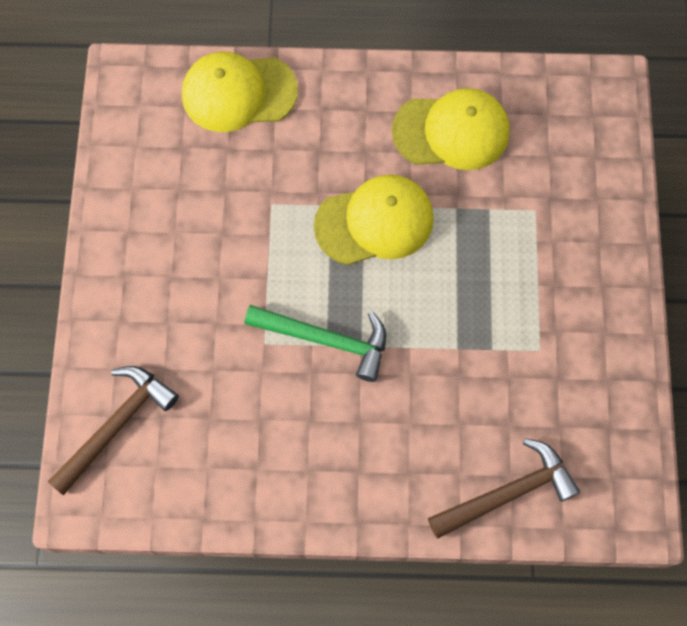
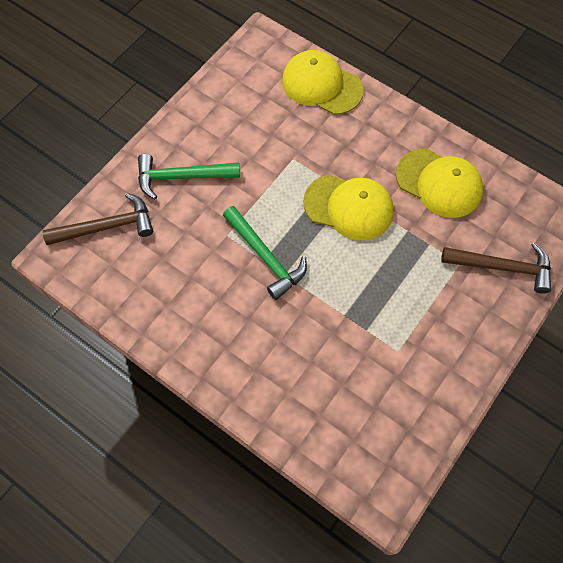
camera: 35 degrees right, 5 degrees down
brown hammer [428,438,580,539] -> brown hammer moved to [441,242,551,294]
none -> green hammer [138,154,240,199]

